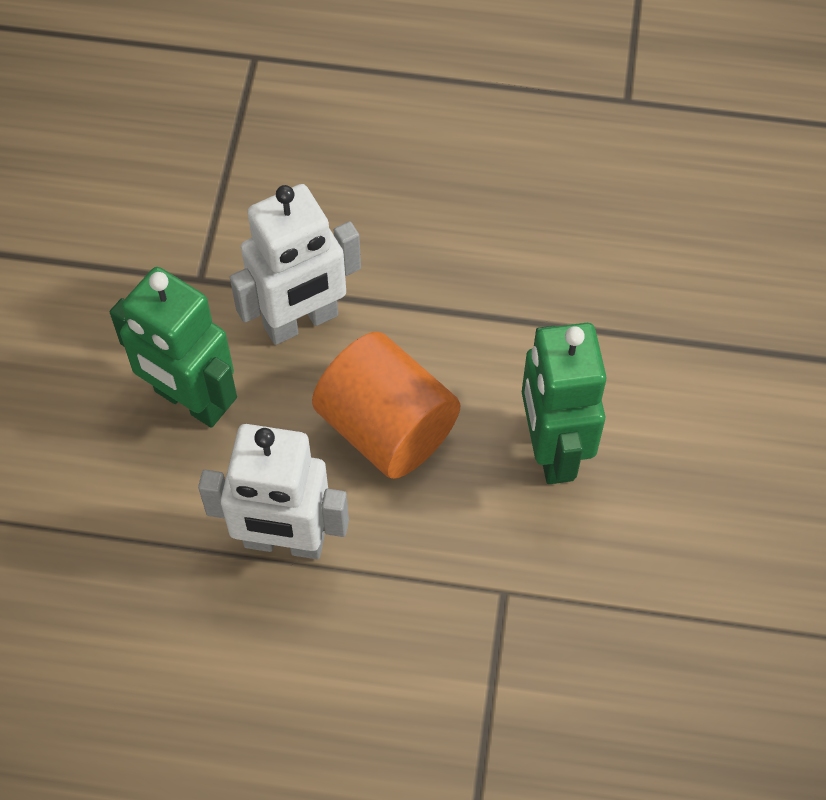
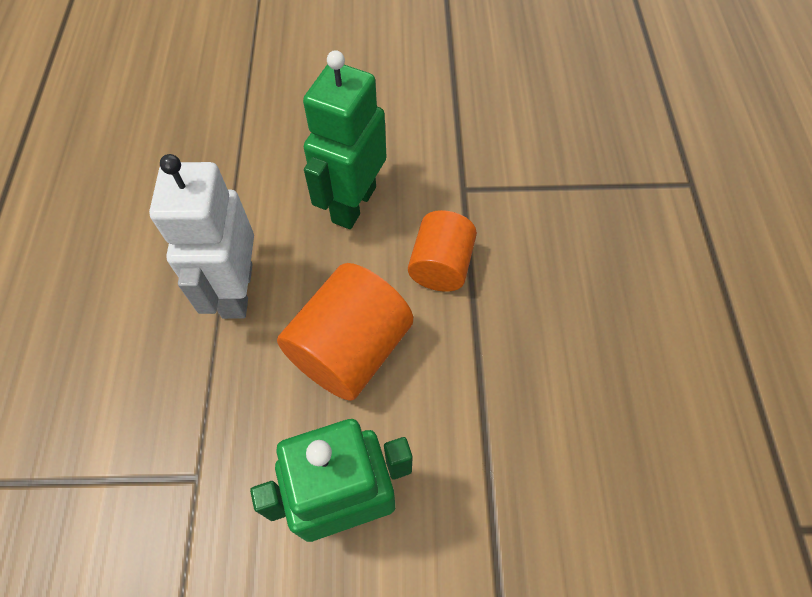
camera: 80 degrees right, 0 degrees up
white robot [230,184,361,345] -> orange cylinder [408,210,477,292]

